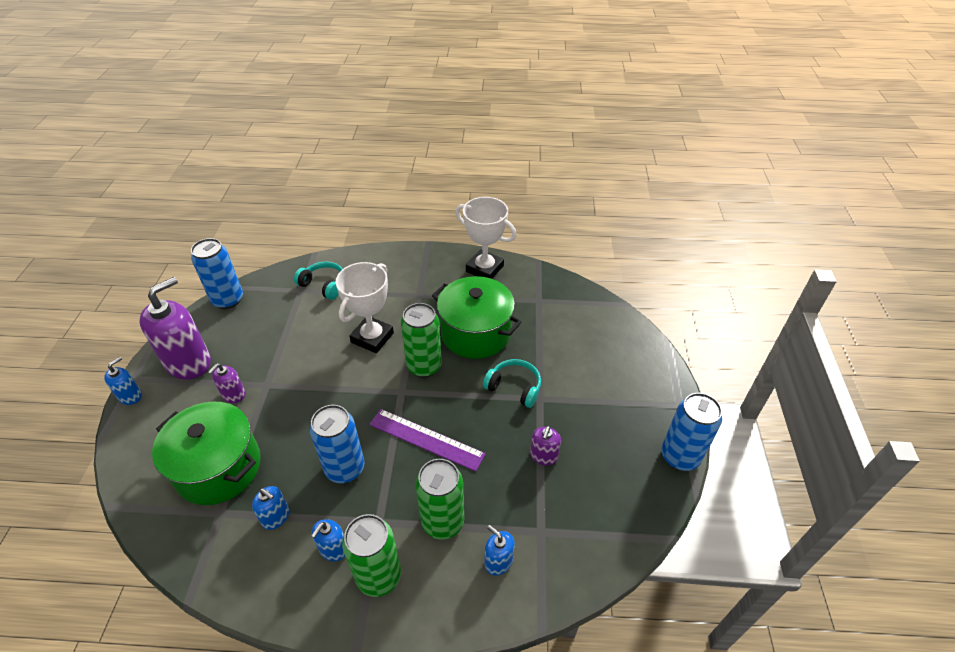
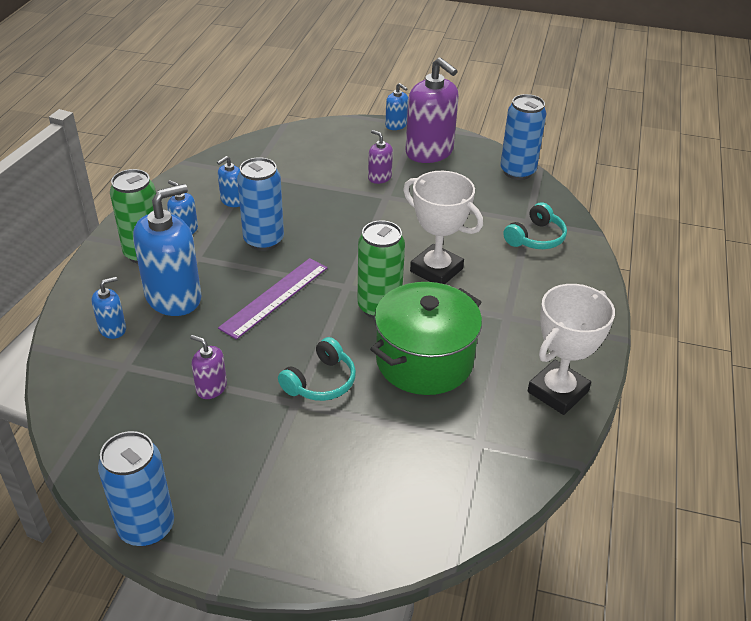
camera: 100 degrees right, 5 degrees down
green pot [152,402,261,505] -> none
green can [415,459,464,540] -> blue soap dispenser [133,184,202,316]

